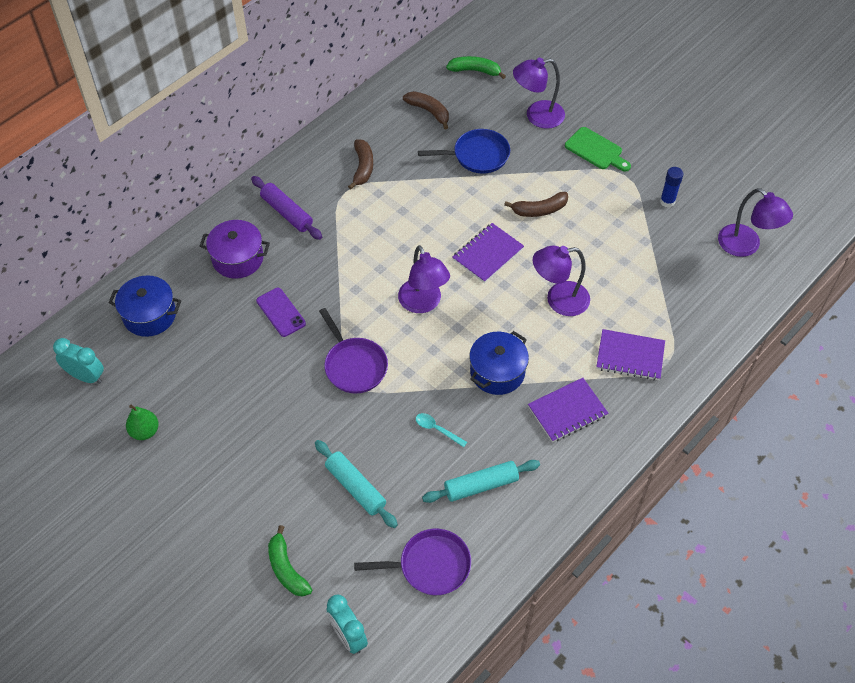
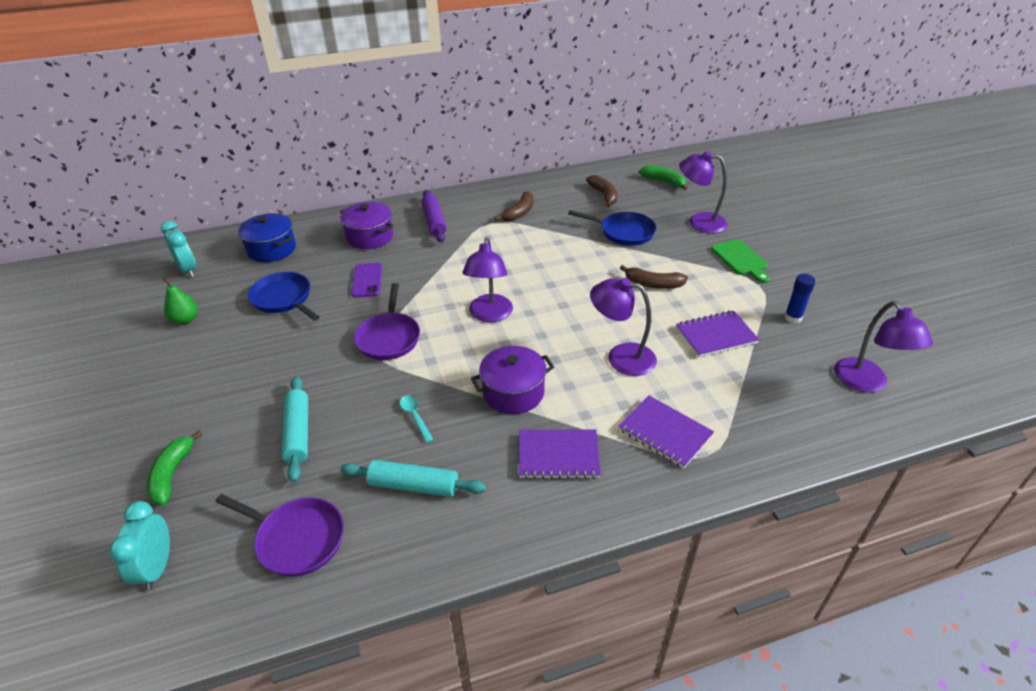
camera: 30 degrees right, 15 degrees down
purple notebook [452,223,524,283] -> purple notebook moved to [676,310,759,357]
blue pot [469,331,529,395] -> purple pot [471,346,554,414]
none -> blue pan [248,272,320,321]

